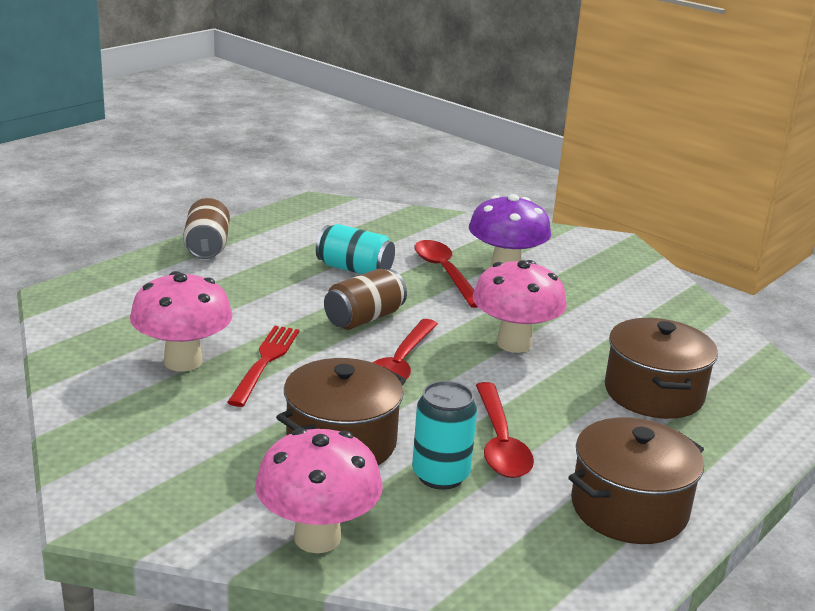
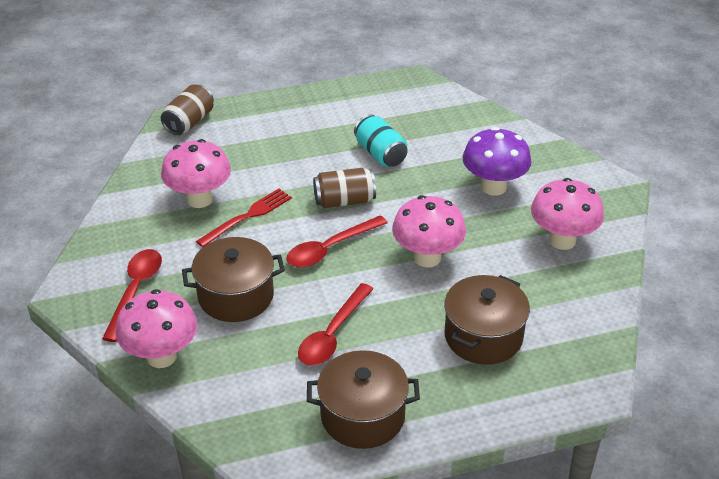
camera: 35 degrees right, 15 degrees up
brown can [183,198,230,259] -> brown can moved to [161,85,214,135]
turquoise can [412,381,477,490] -> none
red spoon [414,240,478,308] -> red spoon moved to [102,249,162,342]
none -> pink mushroom [531,178,604,250]

